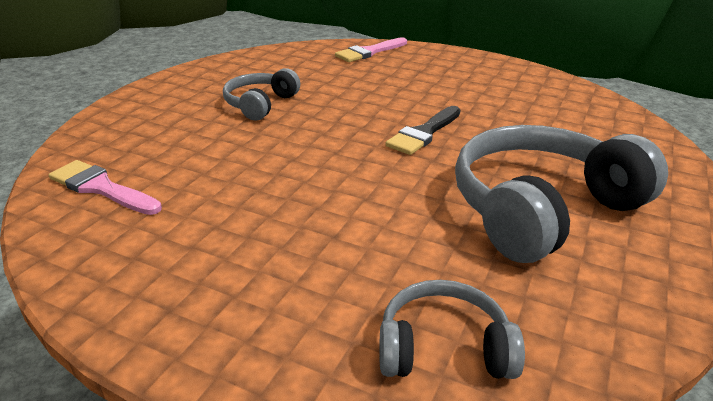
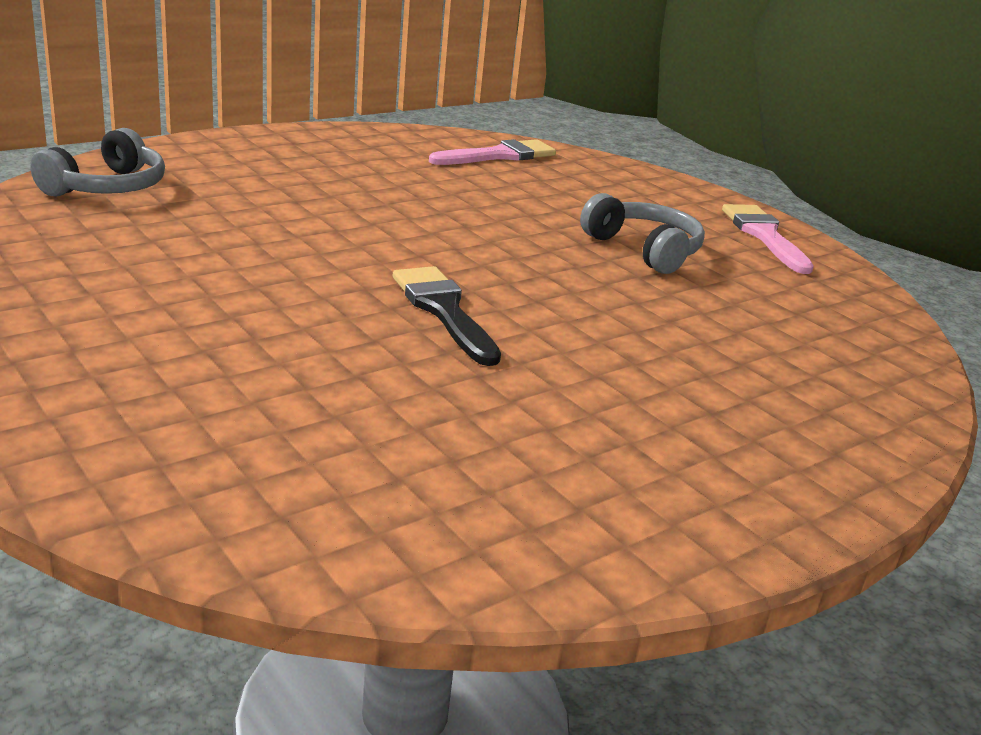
camera: 115 degrees right, 5 degrees down
pink brush [335,37,407,62] -> pink brush moved to [722,204,814,274]
grey headphones [455,125,668,263] -> none

